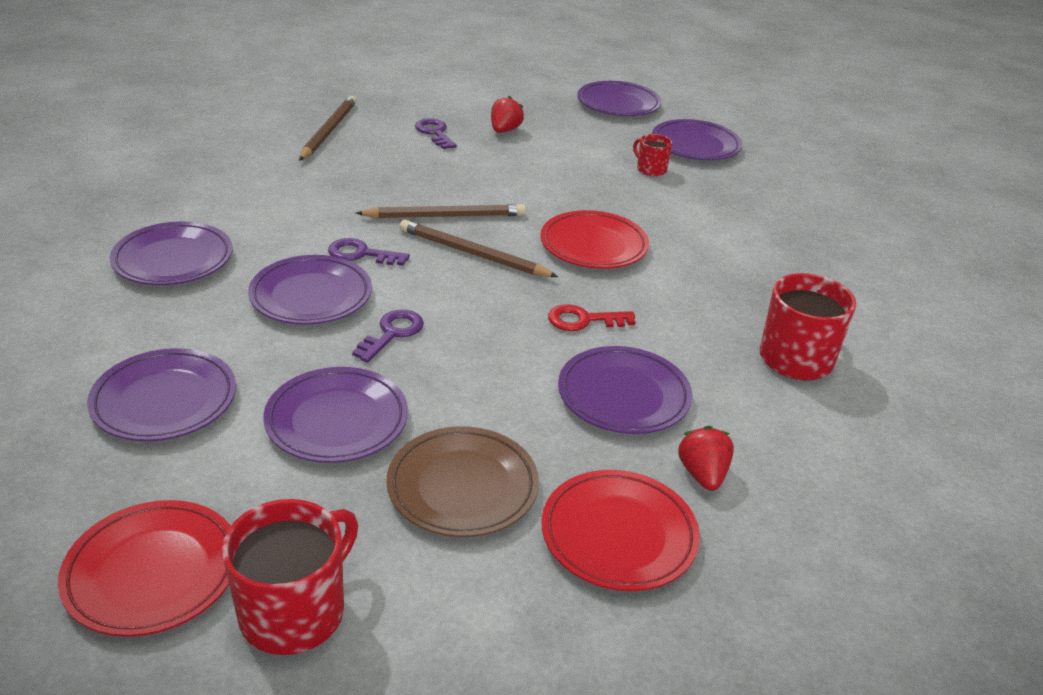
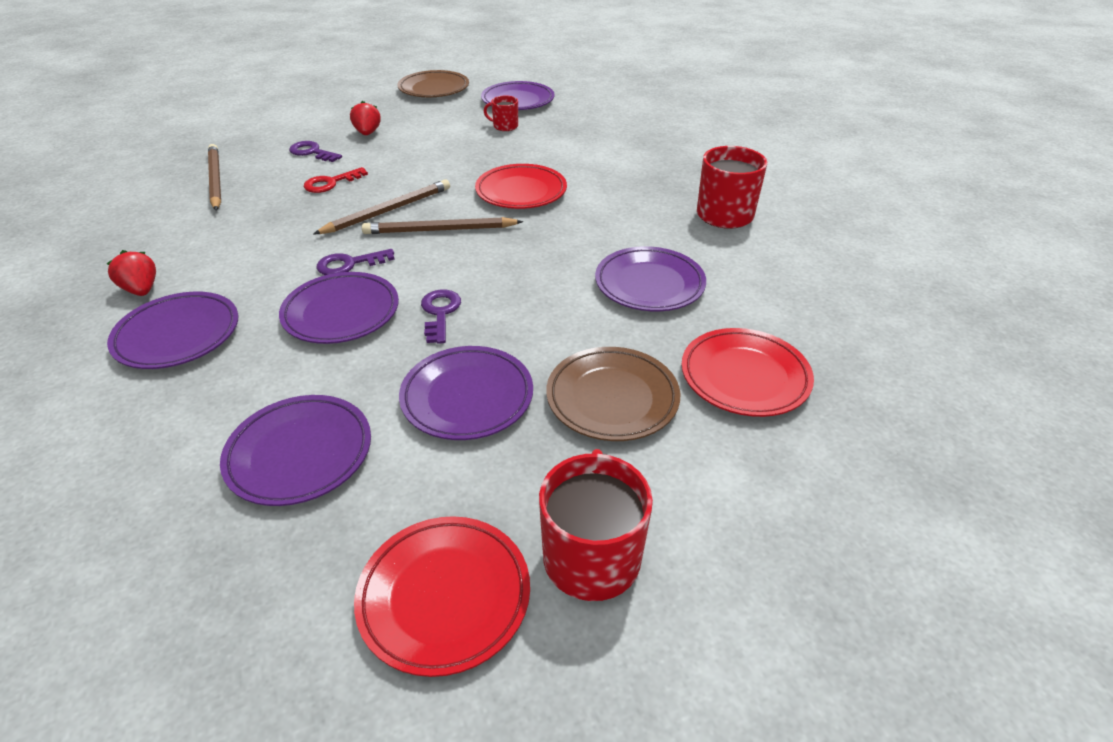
camera: 30 degrees left, 5 degrees up
red key [548,304,635,331] -> red key moved to [304,167,368,193]
purple plate [577,81,661,116] -> brown plate [398,70,469,97]
red strawberry [678,425,734,491] -> red strawberry moved to [106,250,156,296]

